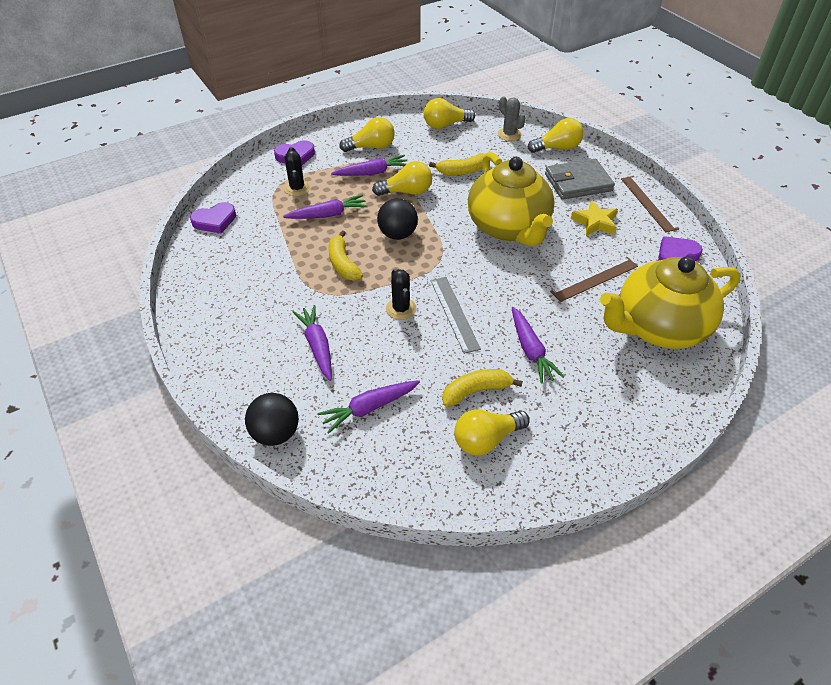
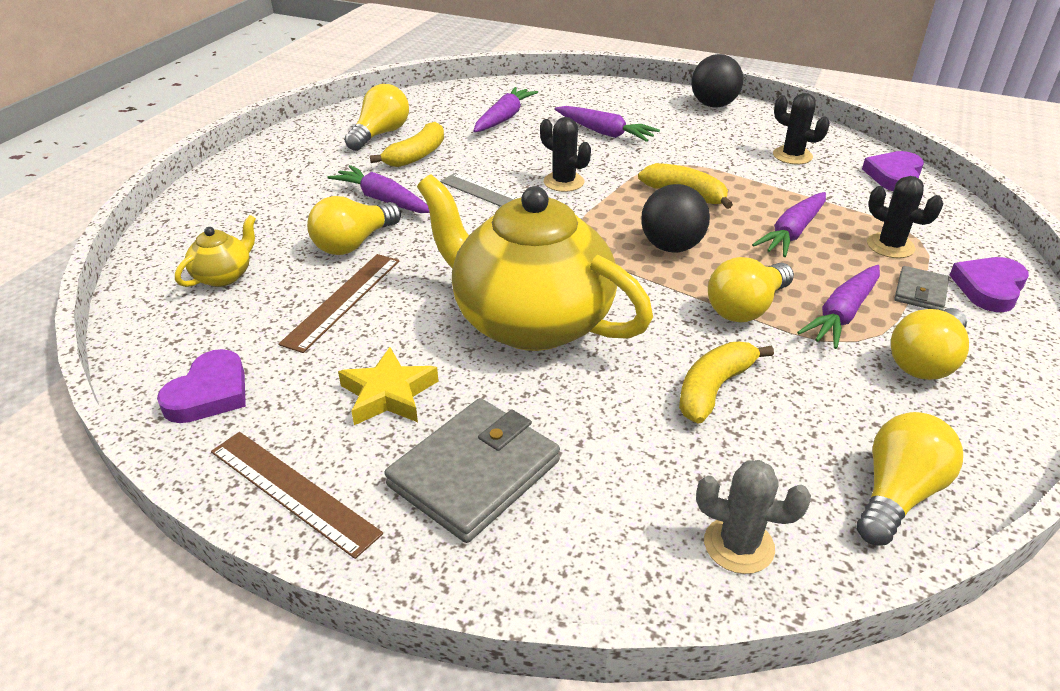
camera: 145 degrees right, 10 degrees down
black ball [245,393,299,446] -> black ball moved to [691,54,743,107]
yellow light bulb [528,118,584,153] -> yellow light bulb moved to [307,196,401,255]
yellow teapot [600,257,740,349] -> yellow teapot [175,215,256,287], size x0.41
none -> black cactus [773,93,830,164]
none -> grey wallet [894,266,949,311]

